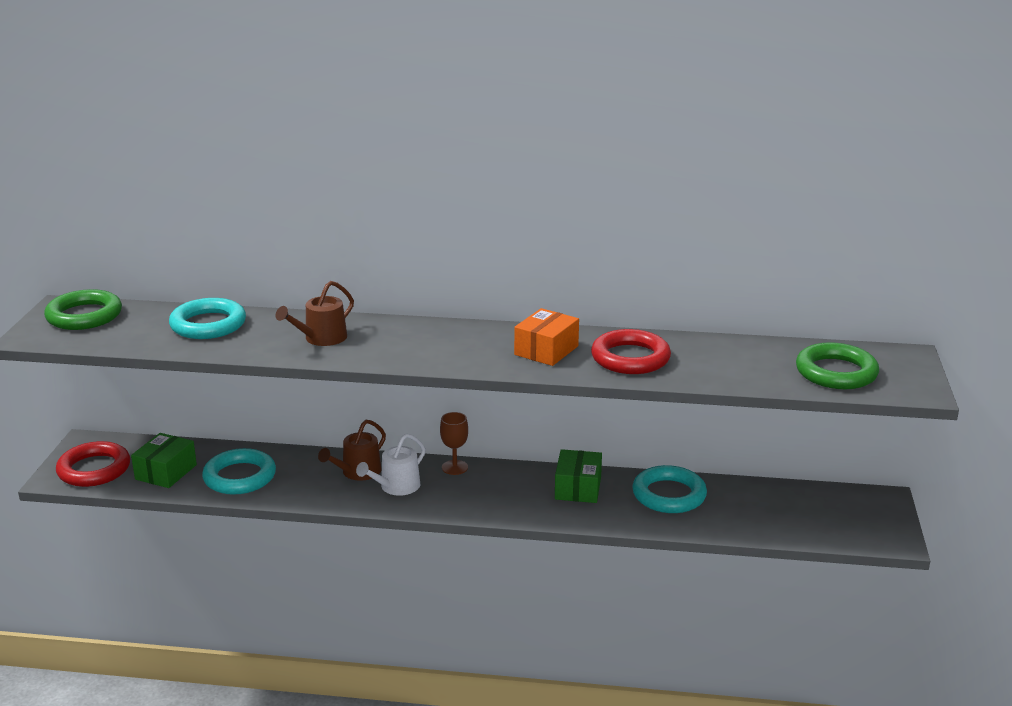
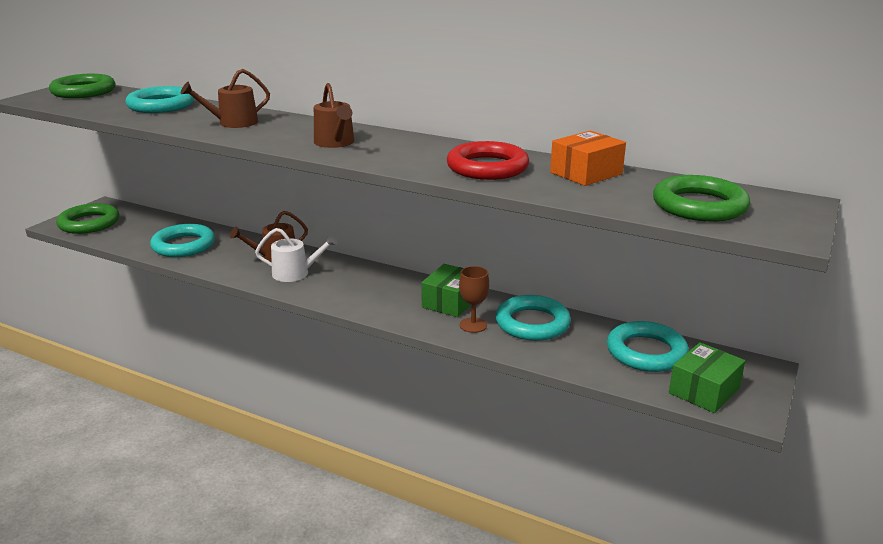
camera: 20 degrees right, 0 degrees up
red ring [56,441,130,487] -> green ring [56,203,119,234]
green box [131,433,197,488] -> green box moved to [669,342,745,413]
white watering can [356,434,426,496] -> white watering can turned 150 degrees counterclockwise [255,228,338,282]
brown goblet [440,412,468,475] -> brown goblet moved to [459,266,489,333]
orange box [514,308,579,366] -> orange box moved to [550,131,626,186]
none -> brown watering can [314,83,354,148]
none -> turquoise ring [607,321,689,372]

